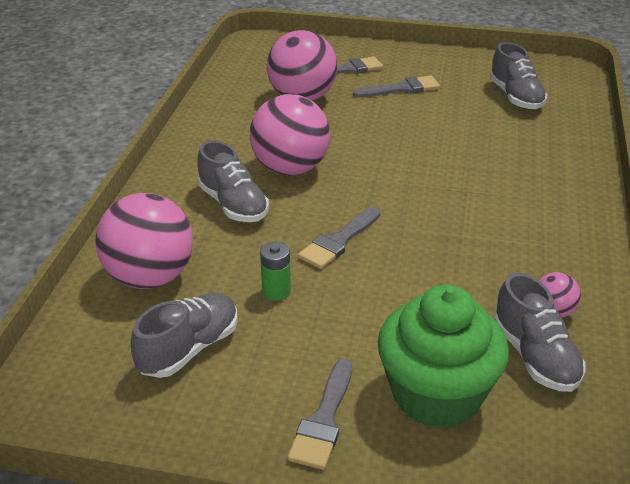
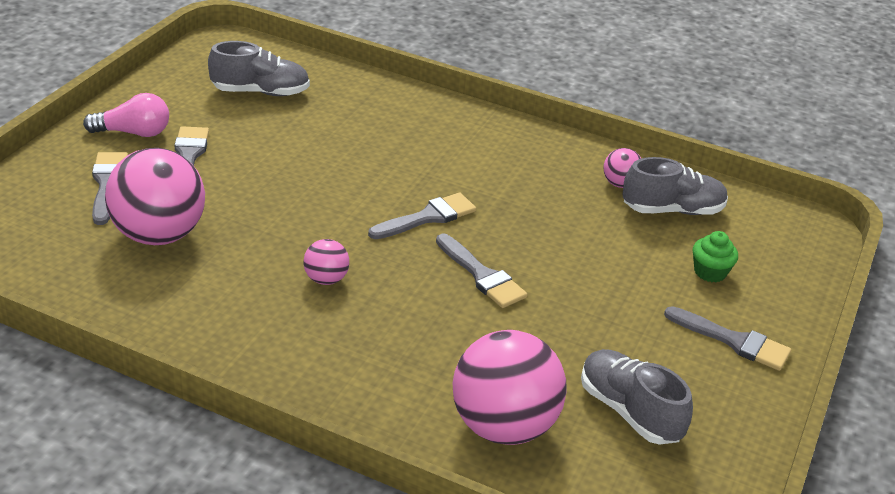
camera: 80 degrees left, 0 degrees up
grey shoe [197,141,269,222] -> none
pink ball [250,94,330,176] -> pink ball [303,239,349,285], size x0.46
green battery [260,242,291,301] -> none
green cupcake [378,285,509,428] -> green cupcake [693,231,738,282], size x0.42
none -> pink light bulb [83,93,169,137]
none -> grey brush [368,193,476,239]

